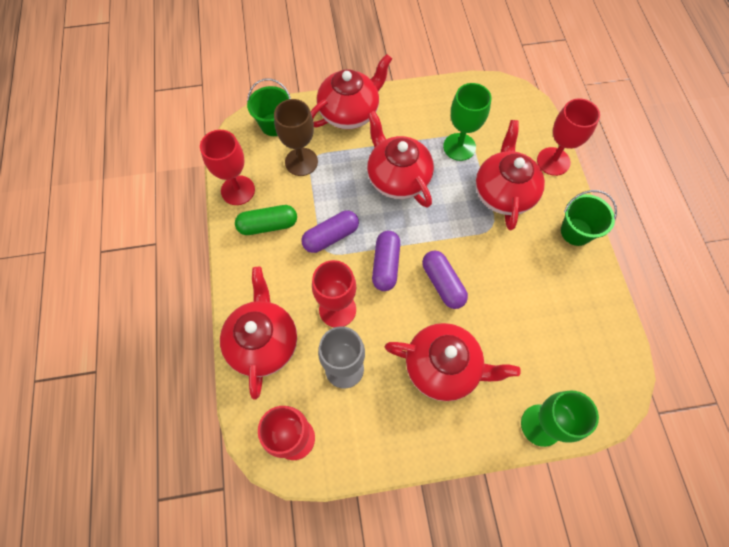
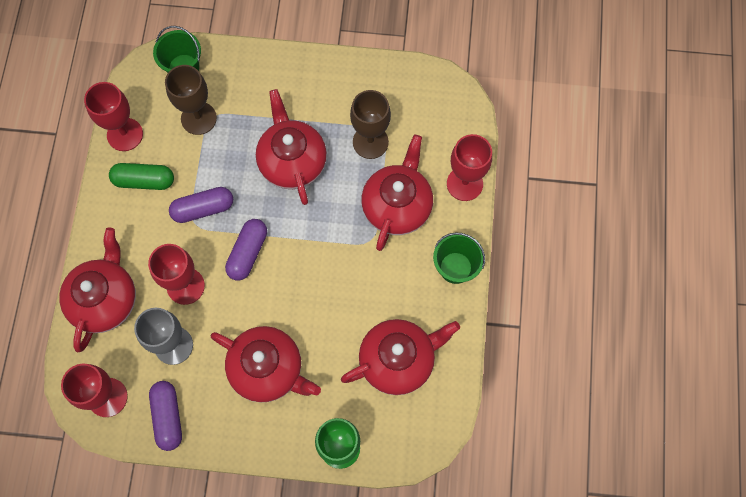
camera: 15 degrees right, 5 degrees up
red teapot [311,54,392,129] -> red teapot moved to [341,319,460,395]
purple capsule [422,250,468,309] -> purple capsule moved to [149,381,182,451]
green goblet [443,83,491,161] -> brown goblet [350,90,391,159]

